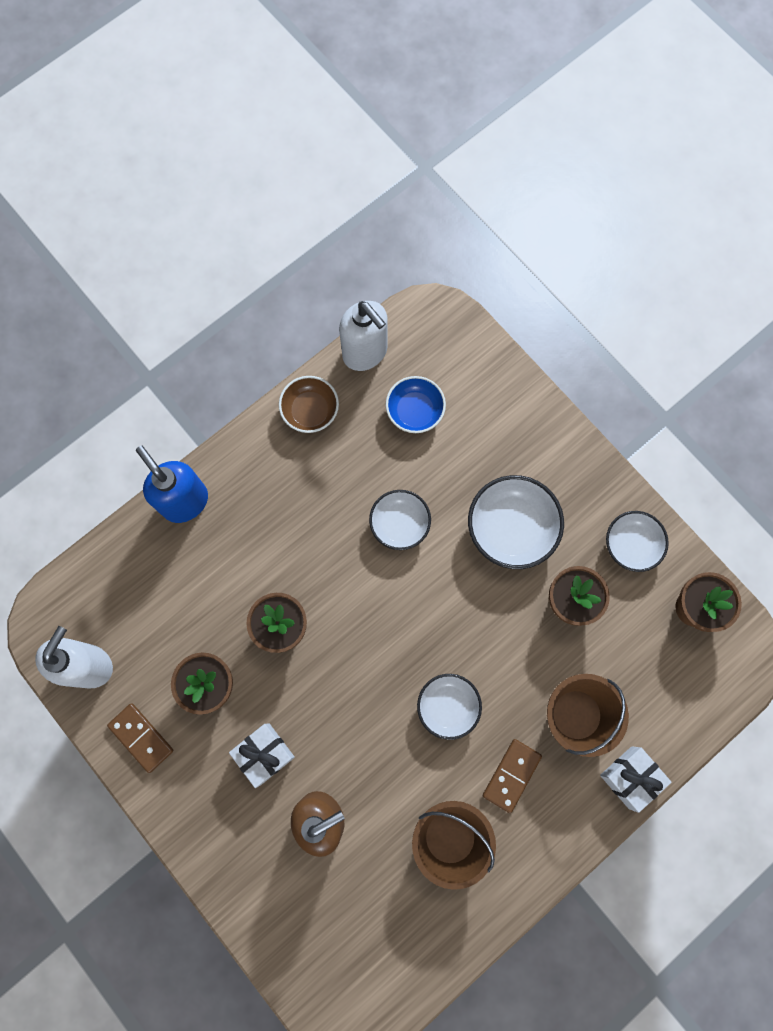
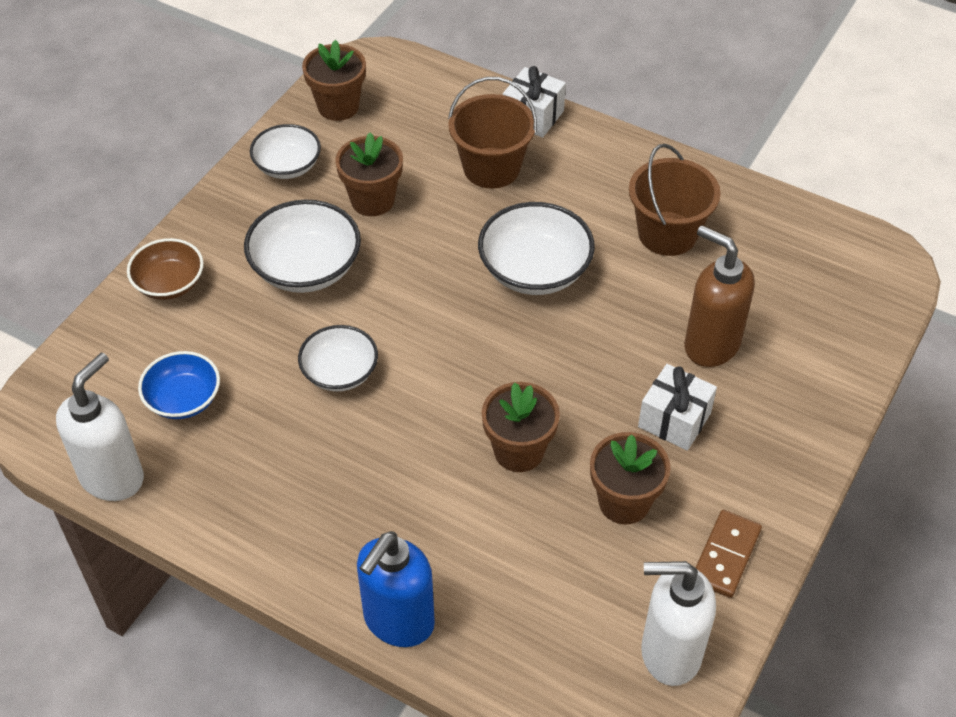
camera: 110 degrees left, 25 degrees down
brown bowl [279,376,339,433] -> brown bowl moved to [127,238,204,300]
white bowl [417,674,482,740] -> white bowl [478,202,595,295], size x1.53
brown domino [483,739,542,813] -> none

